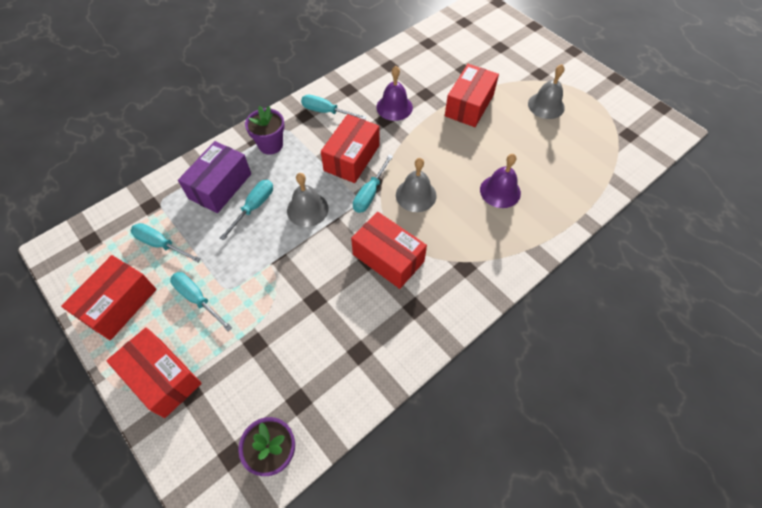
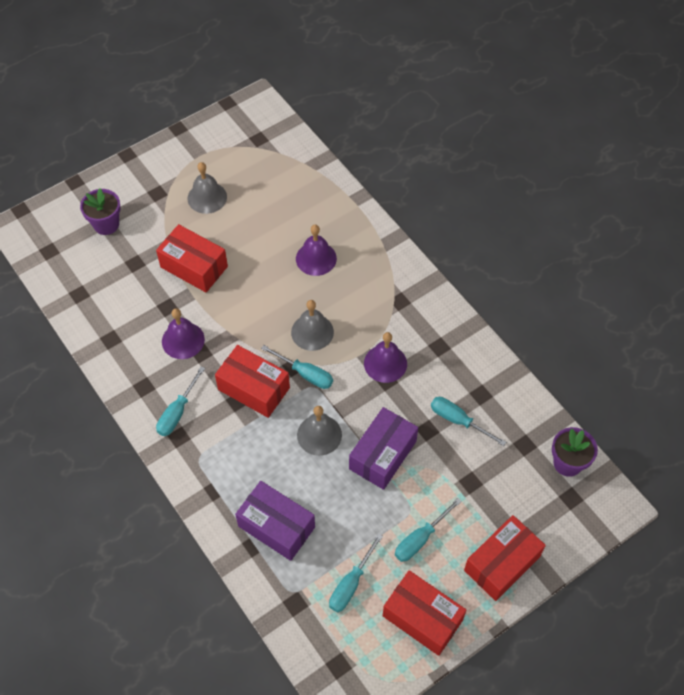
camera: 85 degrees left, 0 degrees up
turquoise screwdriver [220,180,273,241] -> turquoise screwdriver moved to [431,397,506,446]
purple flower pot [245,106,285,155] -> purple flower pot moved to [80,189,121,235]
red box [351,212,427,289] -> purple bell [364,332,407,383]
none -> purple box [349,407,418,490]

